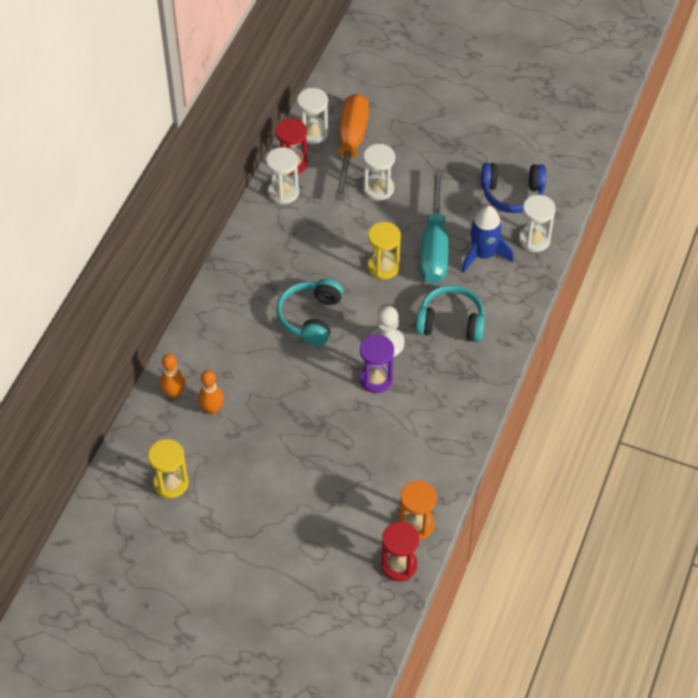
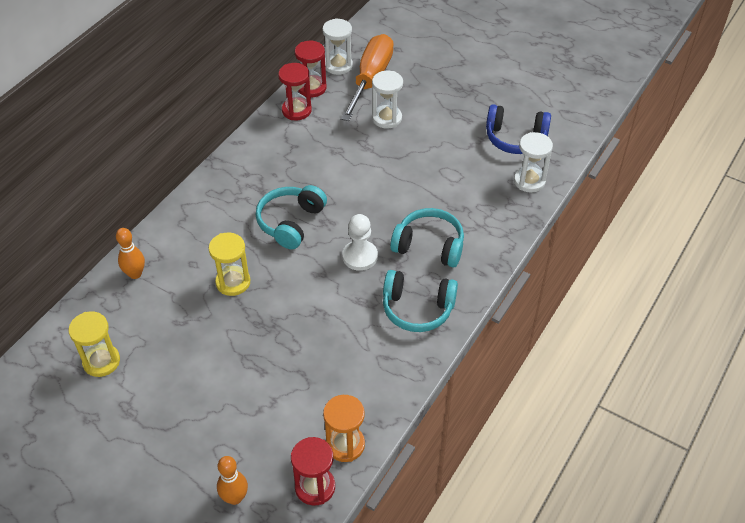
camera: 10 degrees right, 5 degrees down
orange bowling pin [198,370,224,414] -> orange bowling pin moved to [217,456,248,505]
white hourglass [266,147,299,204] -> red hourglass [278,63,312,120]
purple hourglass [359,335,394,393] -> none
yellow hourglass [368,222,401,279] -> yellow hourglass moved to [209,233,250,296]
turquoise screwdriver [420,170,449,284] -> none
blue rocket [462,205,514,273] -> none
none -> turquoise headphones [383,270,458,332]

